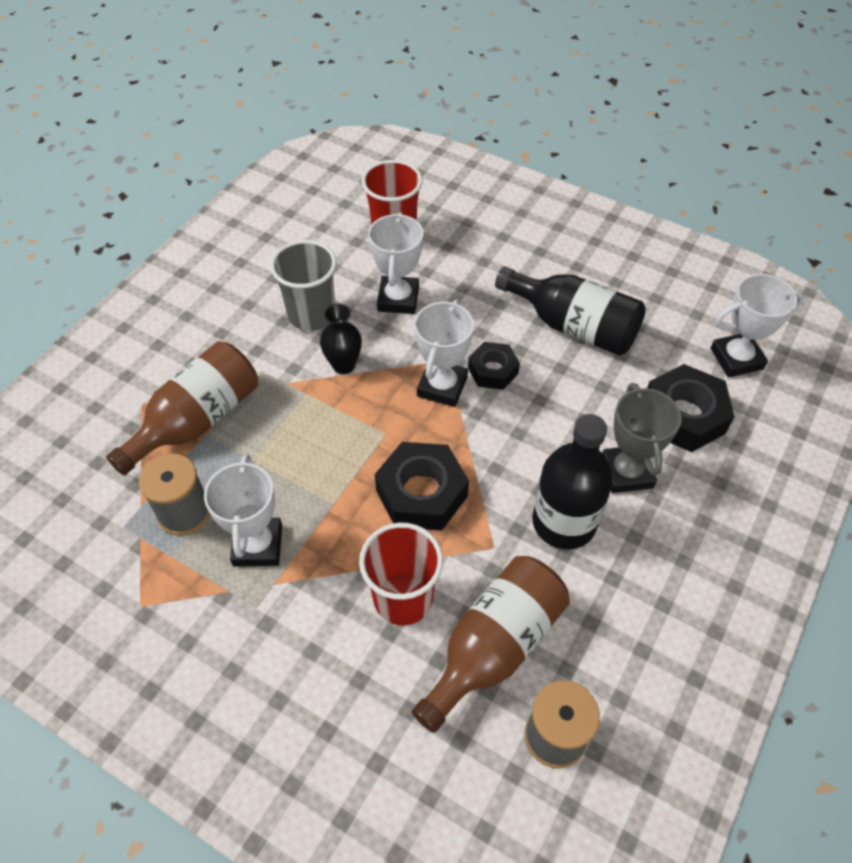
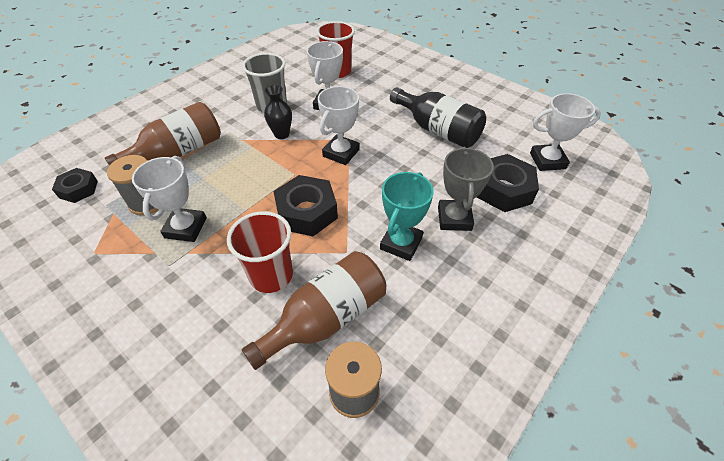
camera: 10 degrees right, 5 degrees down
black nut [468,342,520,390] -> black nut moved to [52,168,98,203]
black bottle [532,414,613,549] -> turquoise trophy [380,172,434,261]

